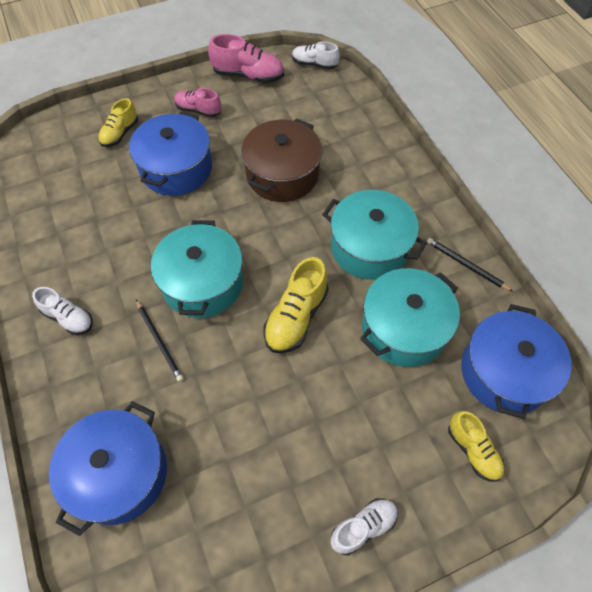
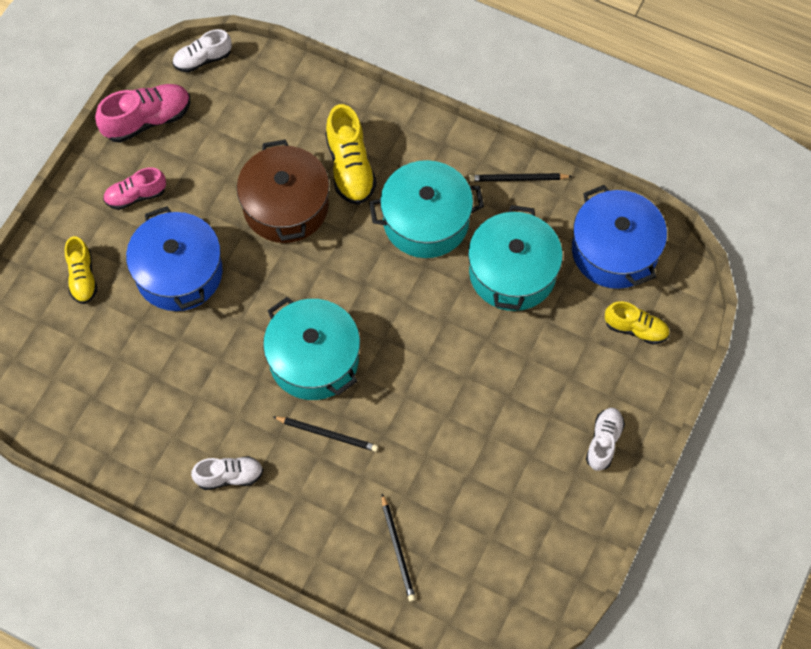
camera: 40 degrees left, 5 degrees up
blue pot [49,401,167,536] -> black pencil [382,494,416,602]
yellow shoe [263,257,328,353] -> yellow shoe moved to [325,104,377,205]

